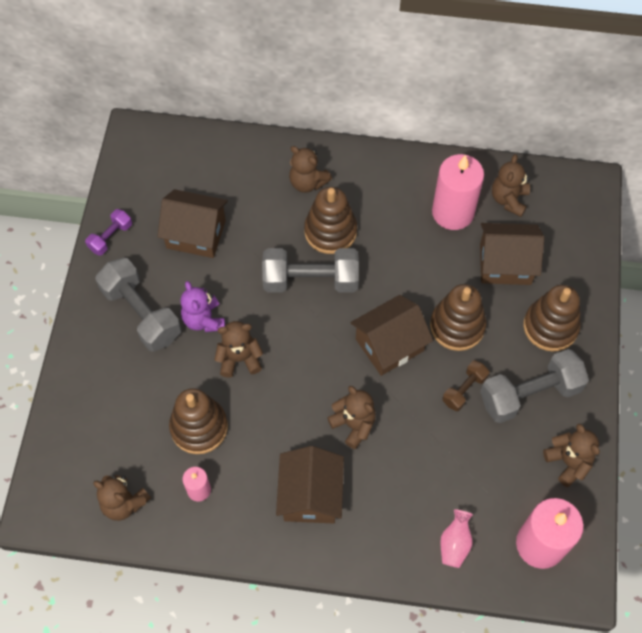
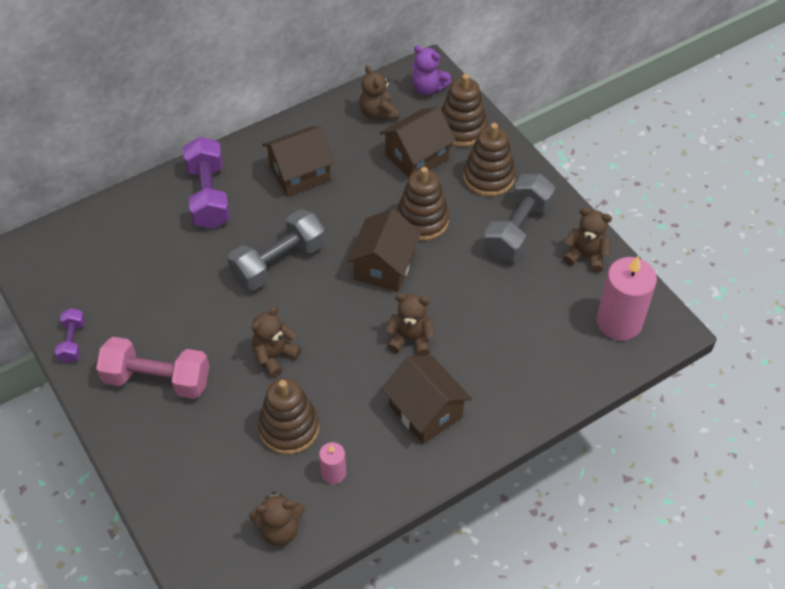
camera: 40 degrees left, 10 degrees down
grey dumbbell [96,258,181,352] -> pink dumbbell [96,337,209,399]
brown house [157,189,228,258] -> brown house moved to [262,126,335,197]
purple teddy bear [180,281,225,332] -> purple teddy bear moved to [412,45,451,95]
brown teddy bear [289,146,332,193] -> purple dumbbell [183,137,230,229]
brown stacking toy [304,187,357,254] -> brown stacking toy moved to [441,74,488,147]
pink candle [432,154,484,230] -> none
pink vase [440,509,473,568] -> none
brown dumbbell [442,360,489,411] -> none

